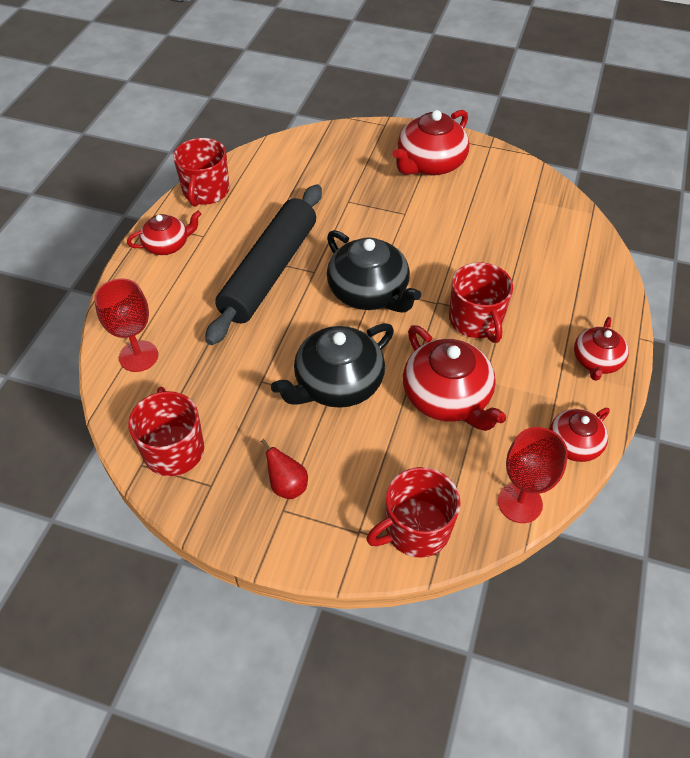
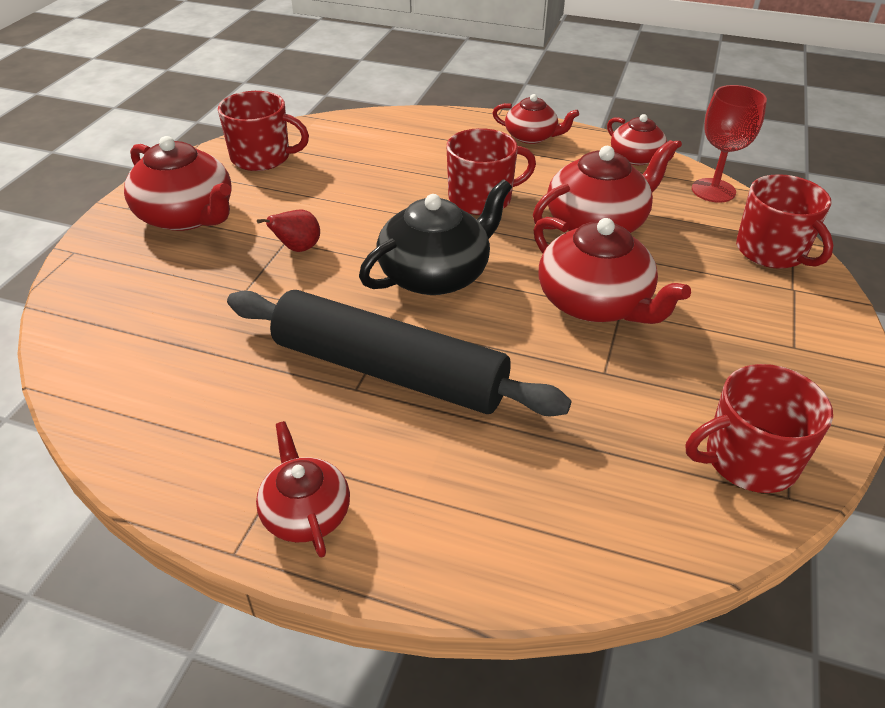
camera: 90 degrees left, 10 degrees down
red goblet [94,279,158,372] -> none
red mug [173,138,230,207] -> red mug moved to [218,91,309,171]
red pear [261,439,308,499] -> red pear moved to [257,210,320,252]
black teapot [271,323,394,408] -> red teapot [533,217,691,324]

